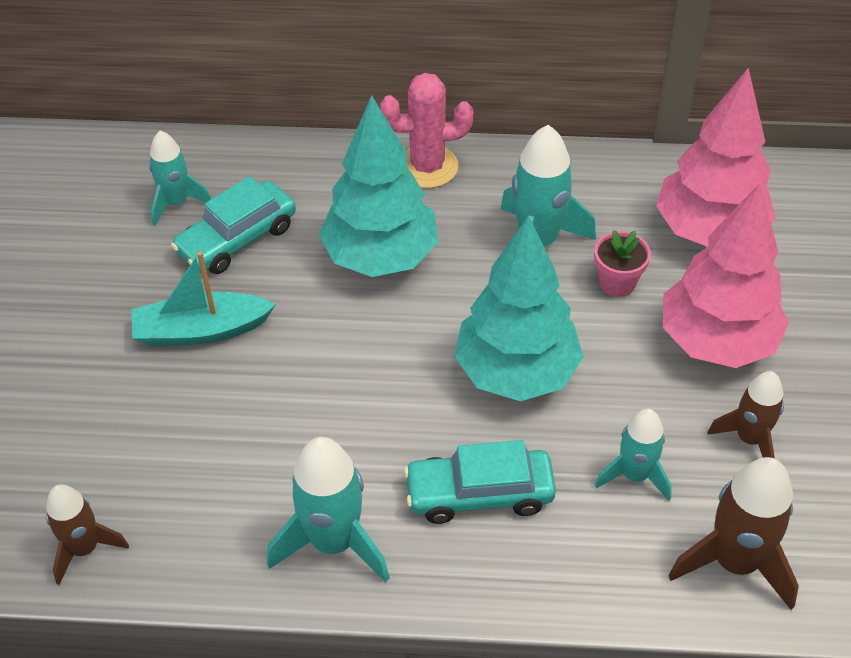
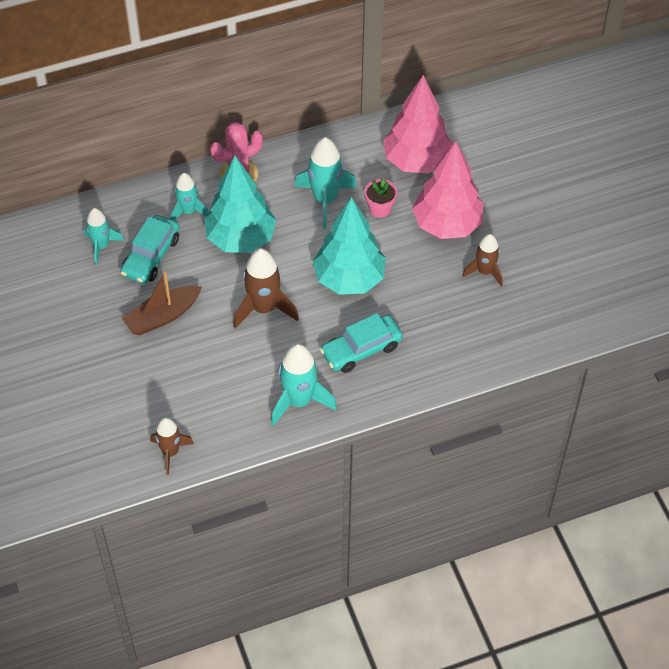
camera: 25 degrees left, 5 degrees up
turquoise boat [131,251,276,346] -> brown boat [122,271,202,335]
turquoise rocket [595,409,672,501] -> turquoise rocket moved to [170,173,209,221]
brown rocket [668,457,799,610] -> brown rocket moved to [233,248,299,328]

